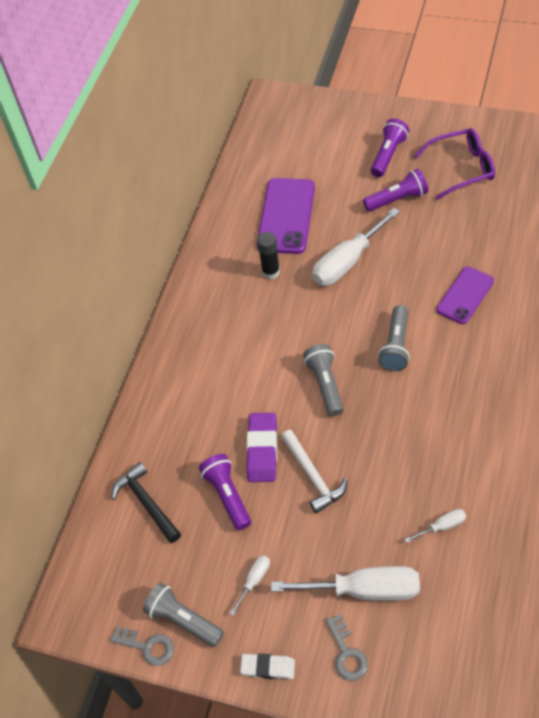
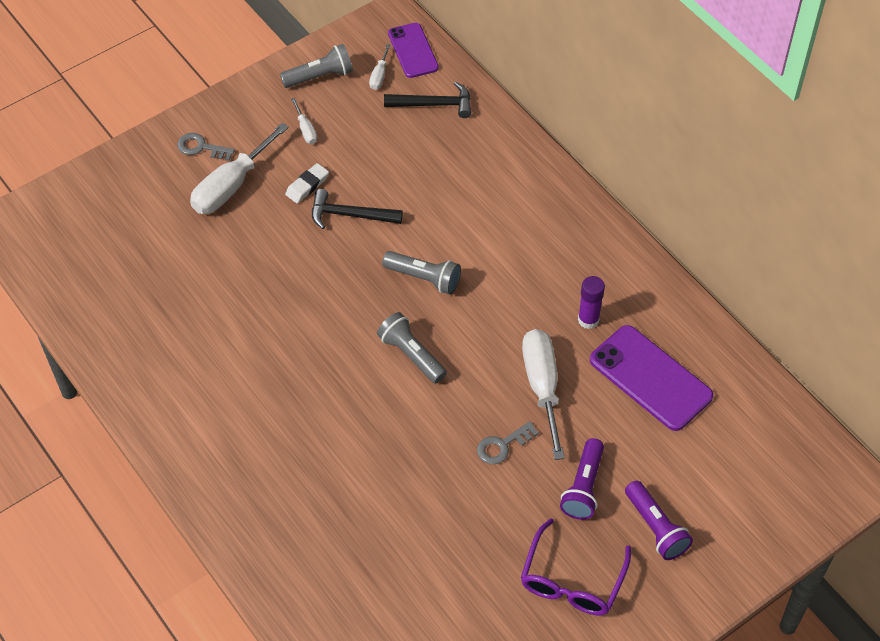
camera: 120 degrees right, 0 degrees up
grey key [110,626,174,666] -> grey key moved to [477,421,539,464]
purple flashlight [199,454,251,530] -> none
white eraser [240,654,295,679] -> white eraser moved to [285,163,329,203]
purple eraser [246,413,277,482] -> none
black glue stick [257,232,280,279] -> purple glue stick [578,276,605,329]
white hammer [281,430,347,514] -> black hammer [312,189,403,229]
white screwdriver [405,509,466,543] -> white screwdriver moved to [369,44,391,90]
purple phone [436,267,494,324] -> purple phone moved to [388,23,439,78]

